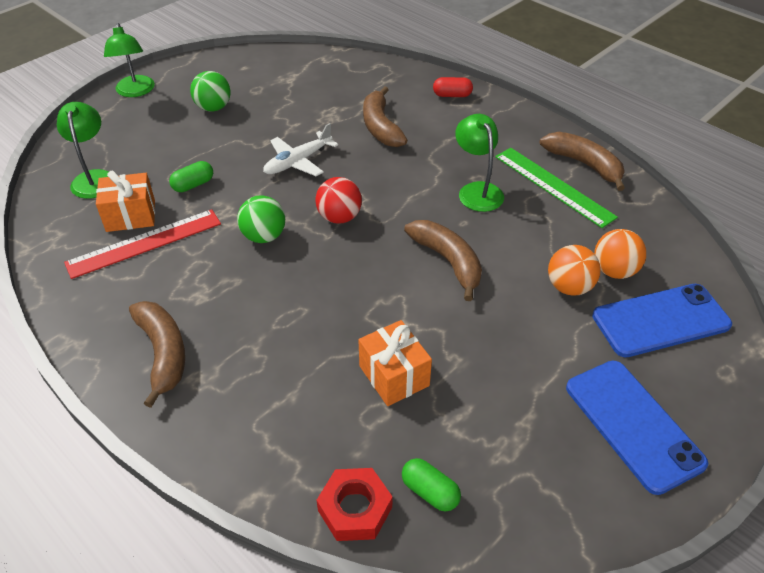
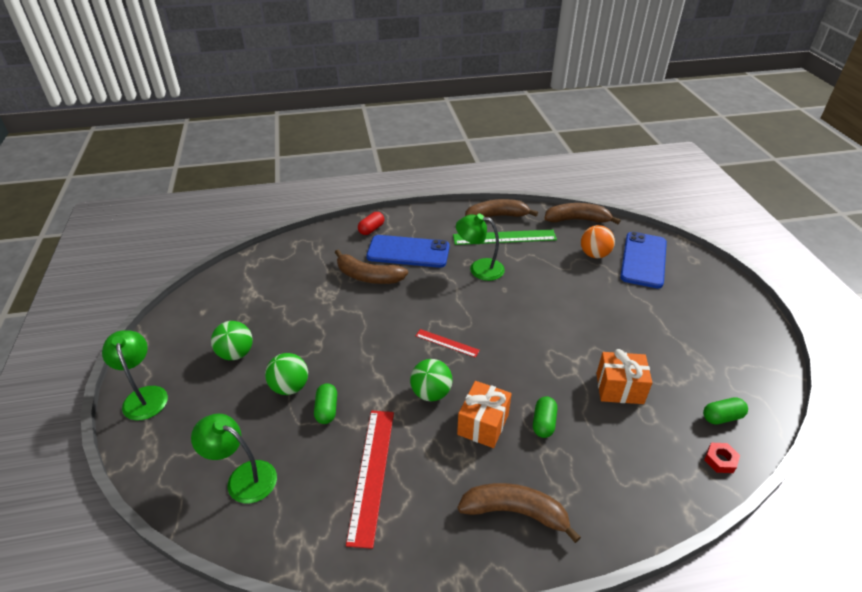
camera: 55 degrees left, 5 degrees down
orange gift [96,171,155,232] -> orange gift moved to [457,381,512,448]
green lamp [104,23,155,97] -> green lamp turned 135 degrees counterclockwise [102,330,168,420]
white plane [263,123,338,176] -> none
red ball [315,177,362,224] -> red ruler [416,329,480,358]
red nut [317,468,393,541] -> red nut [704,443,740,473], size x0.60
brown banana [404,220,482,301] -> brown banana moved to [544,203,621,224]
orange ball [548,245,600,295] -> none
blue phone [566,360,708,495] -> blue phone moved to [366,235,450,268]
none -> green ball [265,353,308,395]
none -> green capsule [533,396,557,438]

